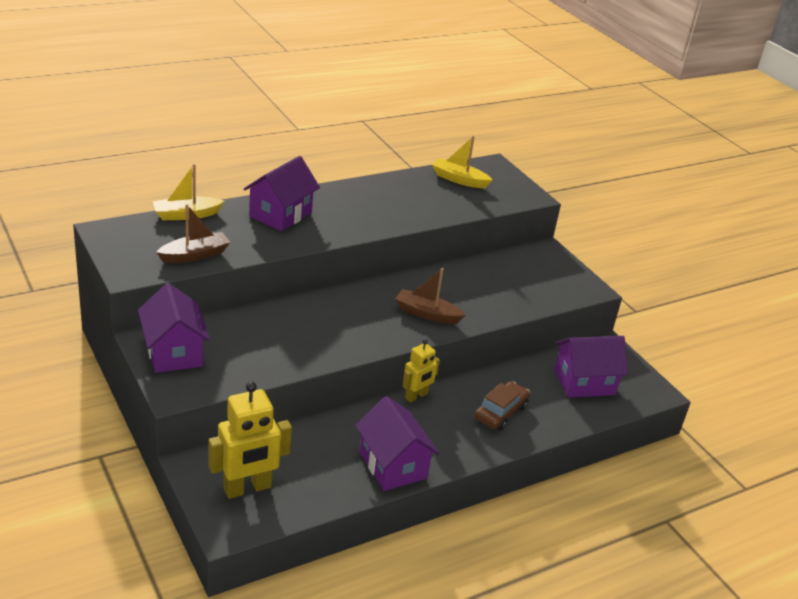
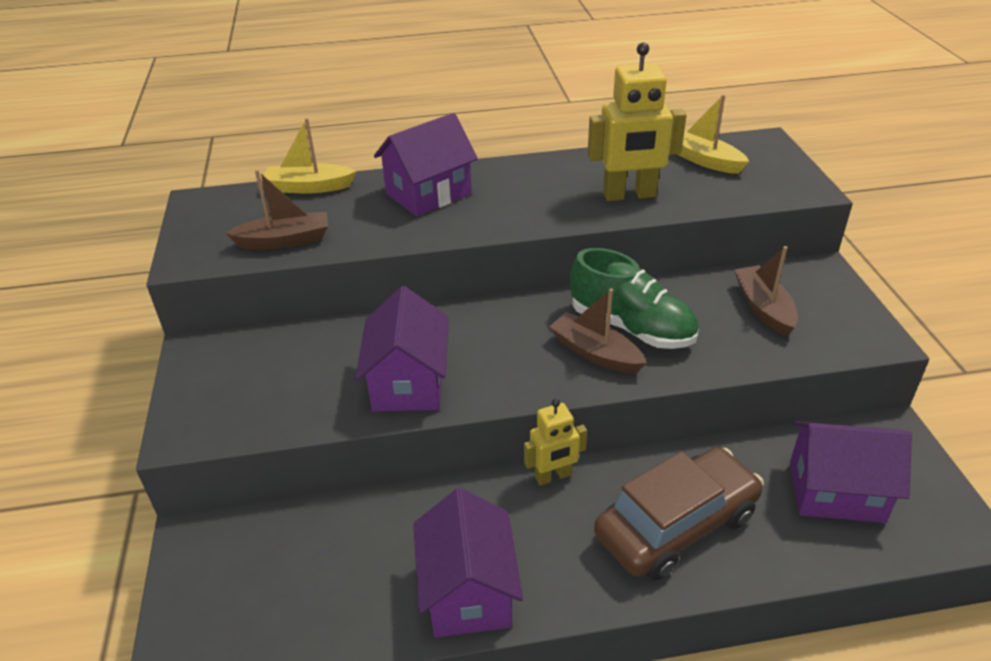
camera: 25 degrees right, 5 degrees up
purple house [138,283,210,373] -> purple house moved to [355,286,449,412]
yellow robot [208,382,292,499] -> yellow robot moved to [588,42,687,201]
brown car [475,381,530,430] -> brown car [594,447,764,581], size x1.61
none -> green shoe [570,248,699,349]
none -> brown boat [734,246,798,336]

